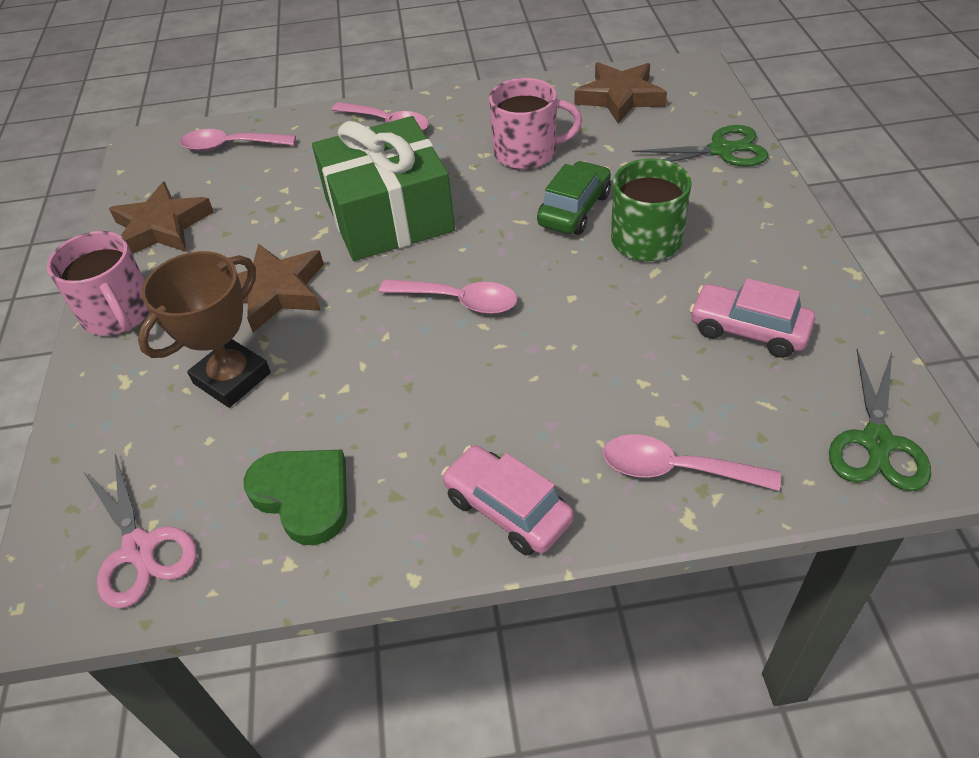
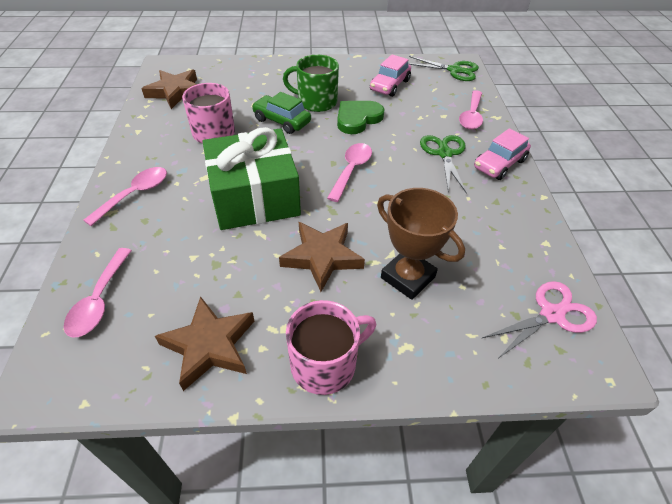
camera: 90 degrees left, 0 degrees up
green heart [243,450,347,545] -> green heart moved to [337,101,385,134]
green scissors [632,125,768,166] -> green scissors moved to [420,135,467,194]

